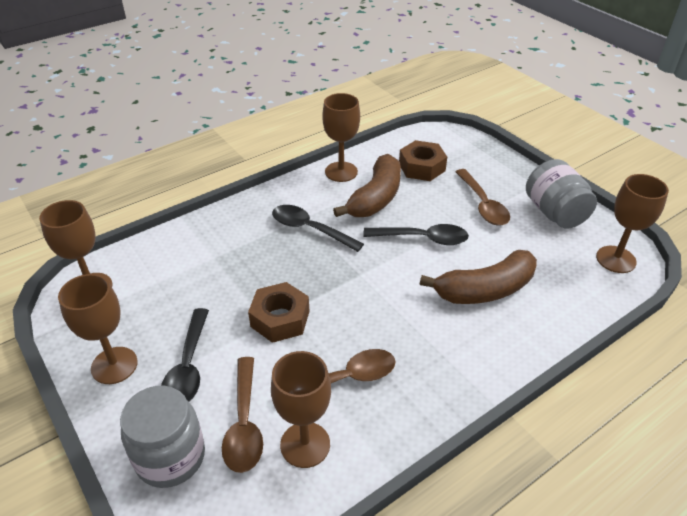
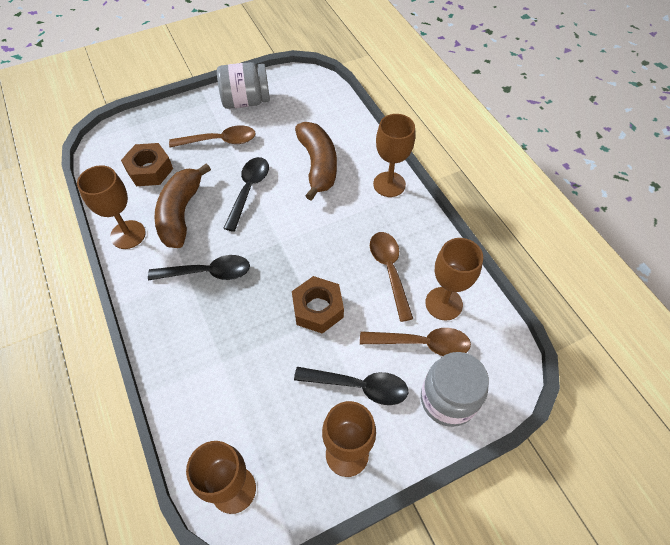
camera: 80 degrees left, 15 degrees up
black spoon [272,205,364,252] -> black spoon turned 135 degrees counterclockwise [148,255,250,281]
brown banana [333,154,401,217] -> brown banana turned 120 degrees counterclockwise [154,163,211,248]
brown goblet [596,174,669,273] -> brown goblet moved to [373,114,415,197]

